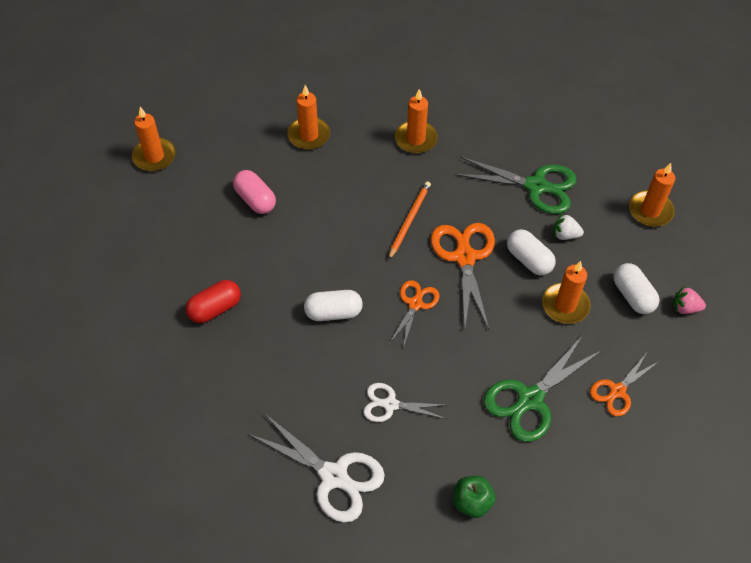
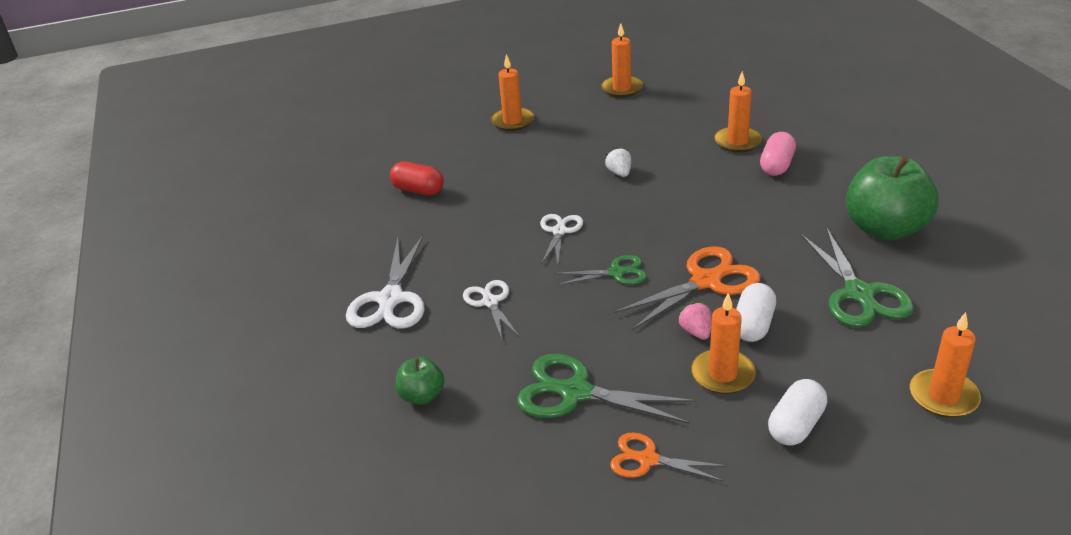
camera: 65 degrees right, 20 degrees down
red capsule [186,280,241,323] -> red capsule moved to [390,162,444,196]
pink capsule [233,170,276,214] -> pink capsule moved to [760,132,796,176]
white capsule [304,290,363,321] -> white scissors [540,214,583,265]
orange pencil [388,181,431,260] -> none
orange scissors [389,280,440,348] -> green scissors [555,255,647,285]
orange candle [395,89,438,154] -> orange candle moved to [491,54,534,131]
white strawberry [553,214,584,240] -> white strawberry moved to [605,147,631,177]
pink strawberry [673,287,706,314] -> pink strawberry moved to [677,302,711,340]
none -> green apple [846,156,939,241]

